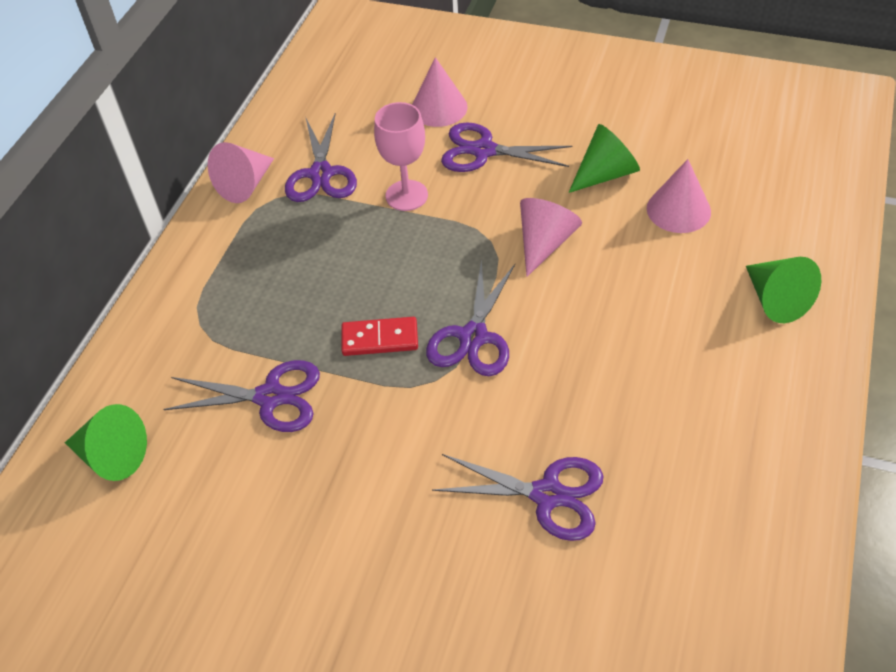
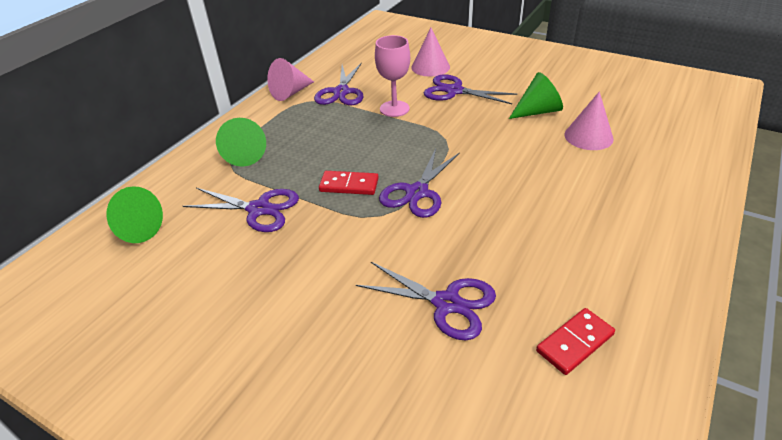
camera: 10 degrees right, 10 degrees down
pink cone [520,198,582,277] -> none
green cone [746,257,821,323] -> green cone moved to [216,118,266,167]
none -> red domino [536,308,615,375]

